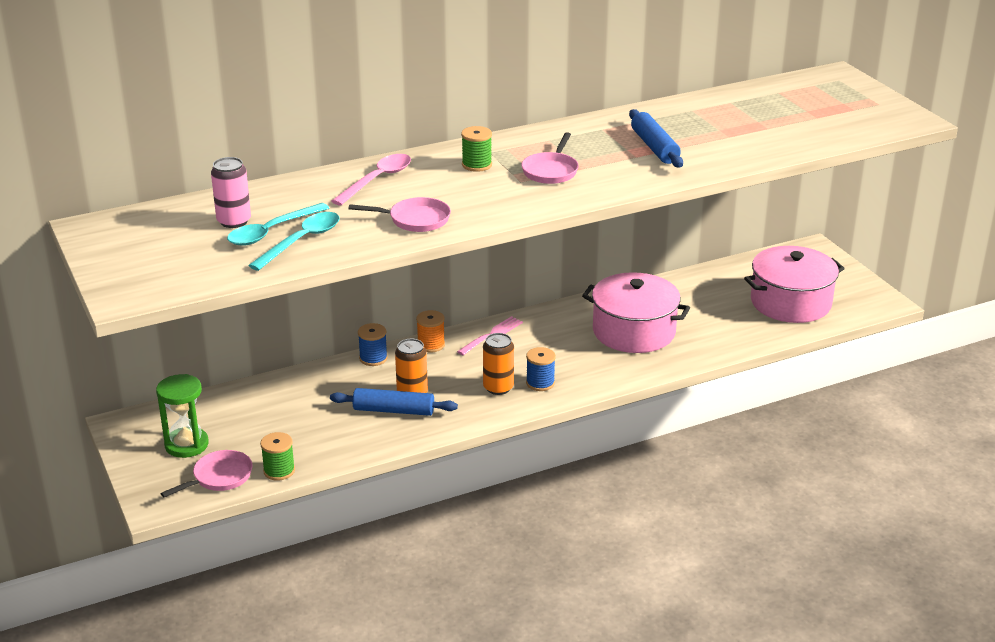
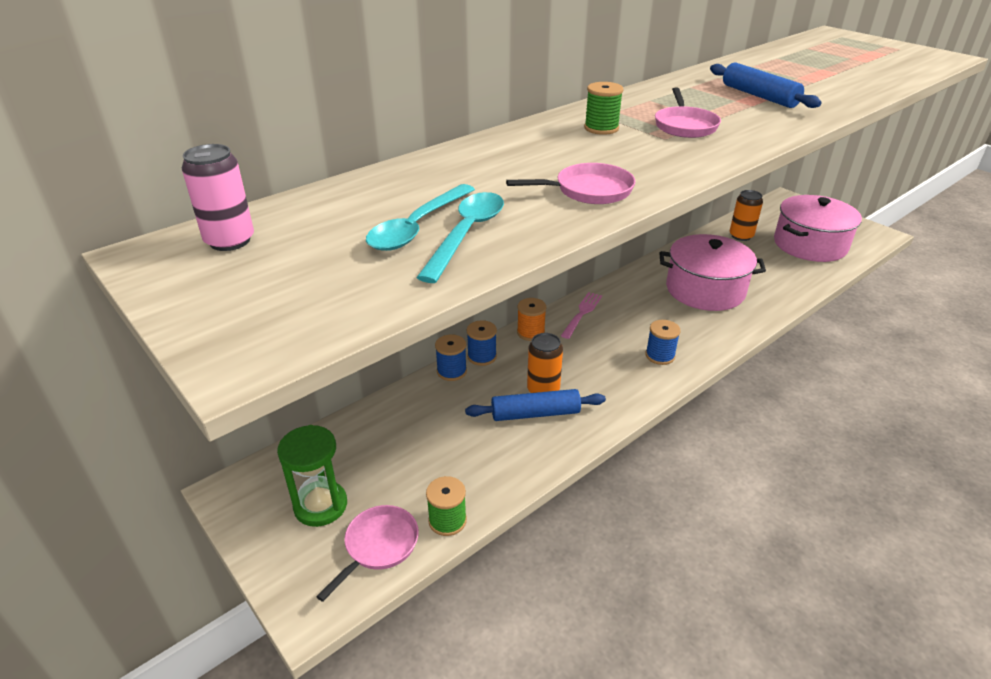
camera: 15 degrees left, 5 degrees up
pink can [211,157,251,228] -> pink can moved to [182,144,254,251]
pink spoon [332,154,411,206] -> none
orange can [483,333,514,395] -> orange can moved to [730,190,763,241]
none -> blue spool [435,334,467,381]

